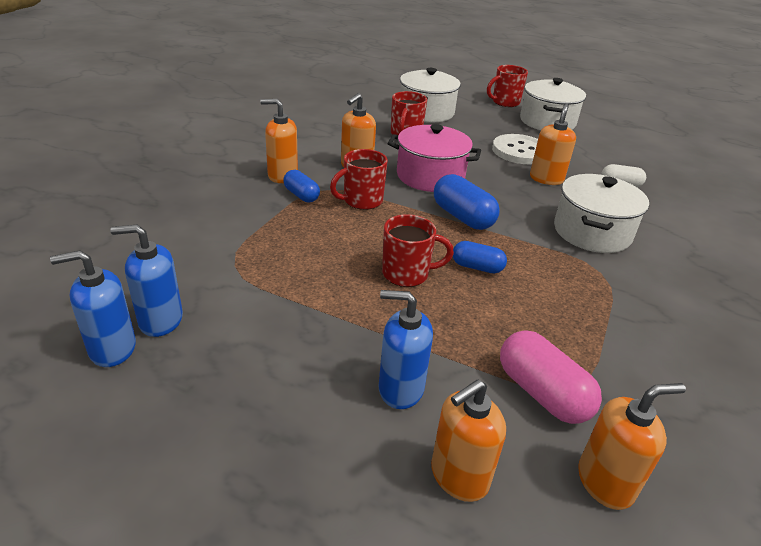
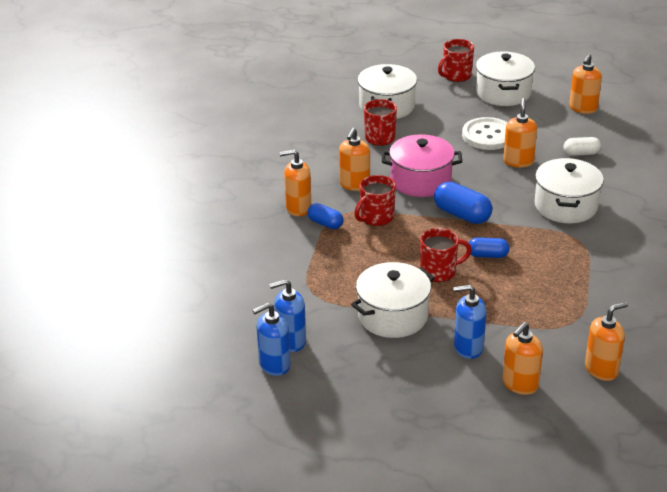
camera: 10 degrees left, 0 degrees up
pink capsule [500,330,602,424] -> none
none -> white pot [351,262,435,338]
none -> orange soap dispenser [569,54,602,114]

